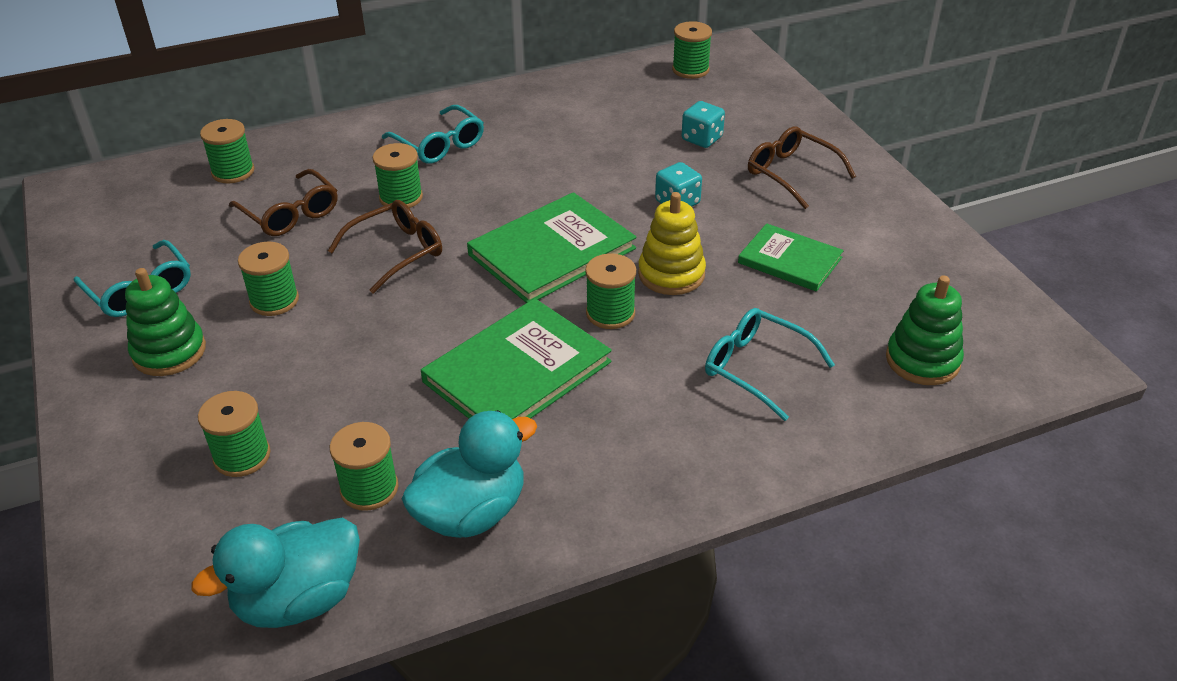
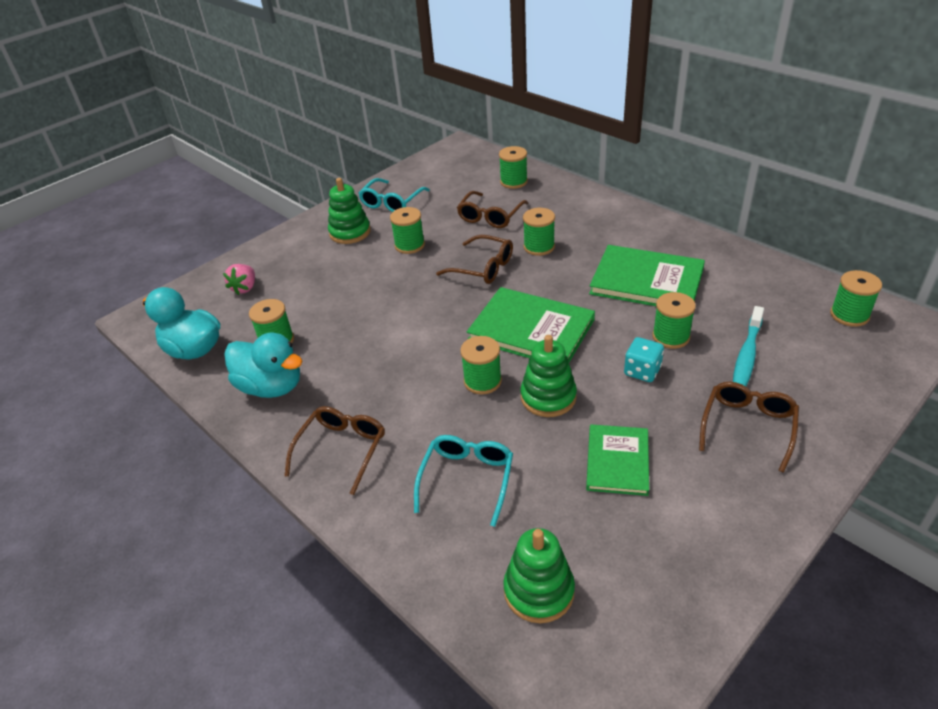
camera: 70 degrees right, 0 degrees up
green spool [198,391,271,477] -> green spool moved to [652,292,696,349]
turquoise glasses [382,105,484,164] -> none
green book [421,298,612,419] -> green book moved to [589,245,705,306]
yellow stacking toy [638,192,706,295] -> green stacking toy [521,335,577,417]
turquoise dice [682,101,725,148] -> turquoise toothbrush [733,306,764,386]
none -> pink strawberry [223,264,255,295]
none -> brown glasses [284,406,385,495]

